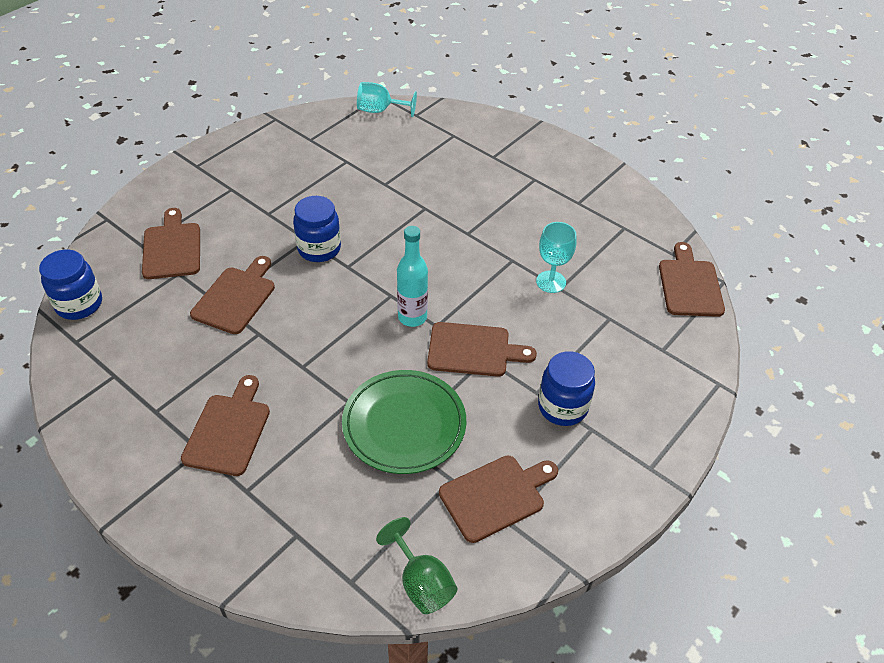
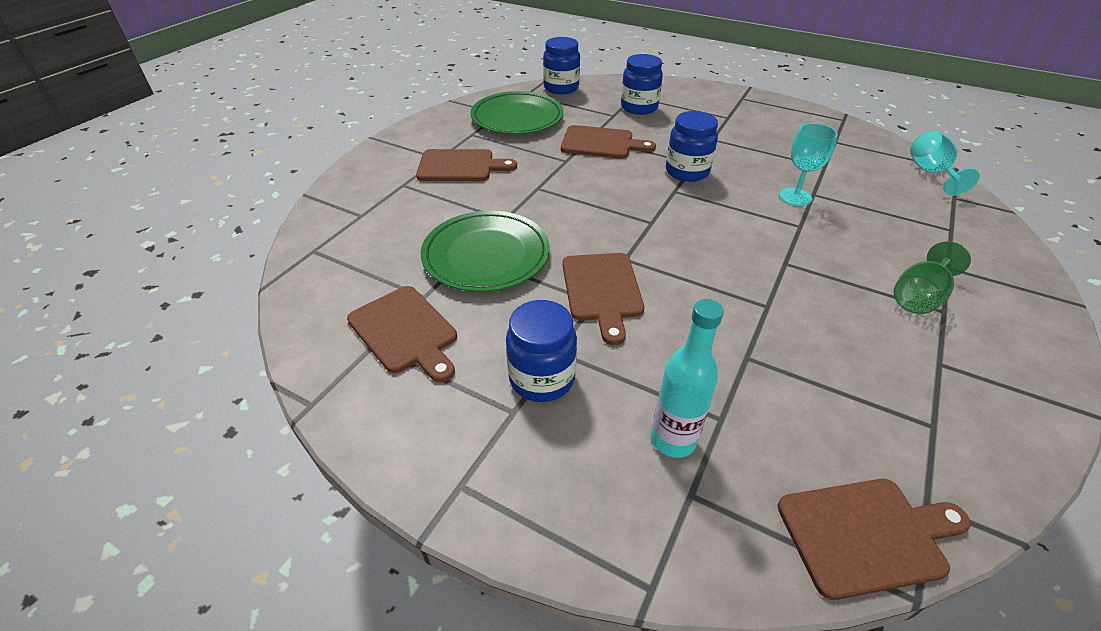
camera: 80 degrees right, 5 degrees down
brown cutting board [142,208,200,279] -> blue jar [621,54,663,115]
green goblet [376,517,457,614] -> green goblet moved to [894,241,971,314]
turquoise bottle [397,226,428,327] -> turquoise bottle moved to [651,299,724,458]
turquoise goblet [536,222,576,293] -> turquoise goblet moved to [779,123,838,206]
none -> green plate [470,91,564,134]

